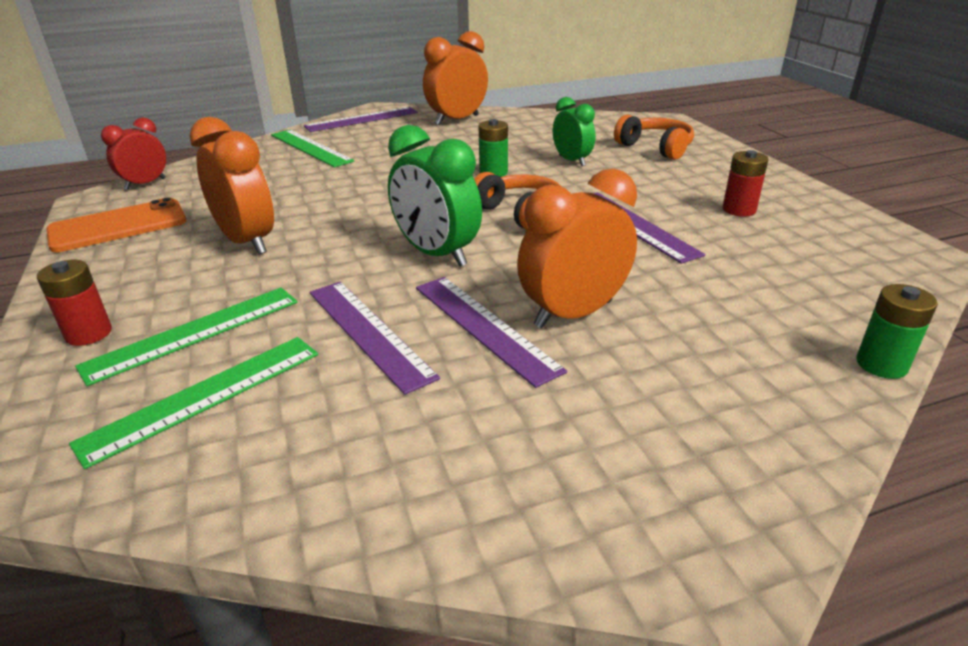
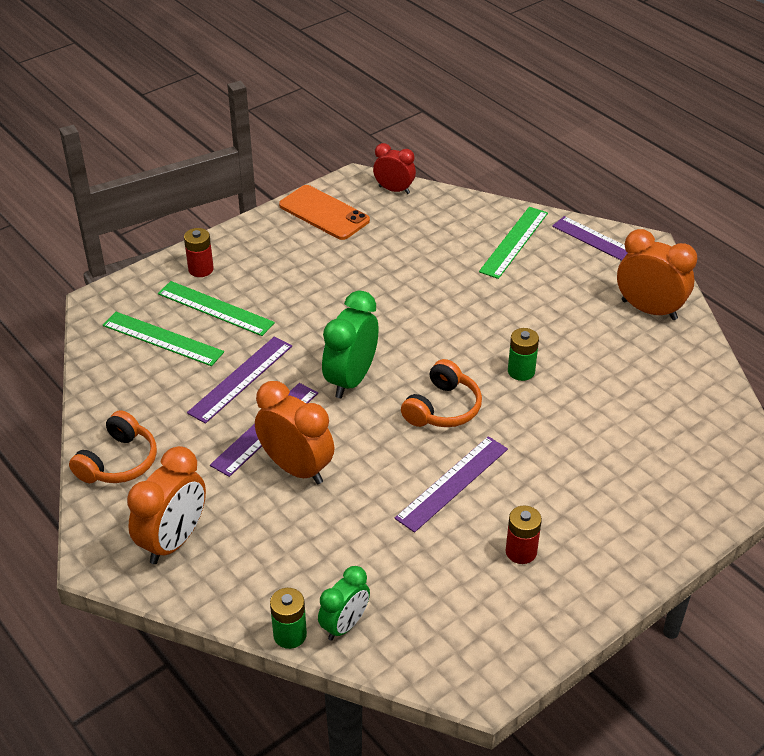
camera: 70 degrees right, 10 degrees up
orange clock [190,117,274,255] -> orange clock moved to [127,446,206,564]
green clock [553,97,595,166] -> green clock moved to [318,566,370,641]
orange headphones [614,115,694,160] -> orange headphones moved to [69,410,157,483]

